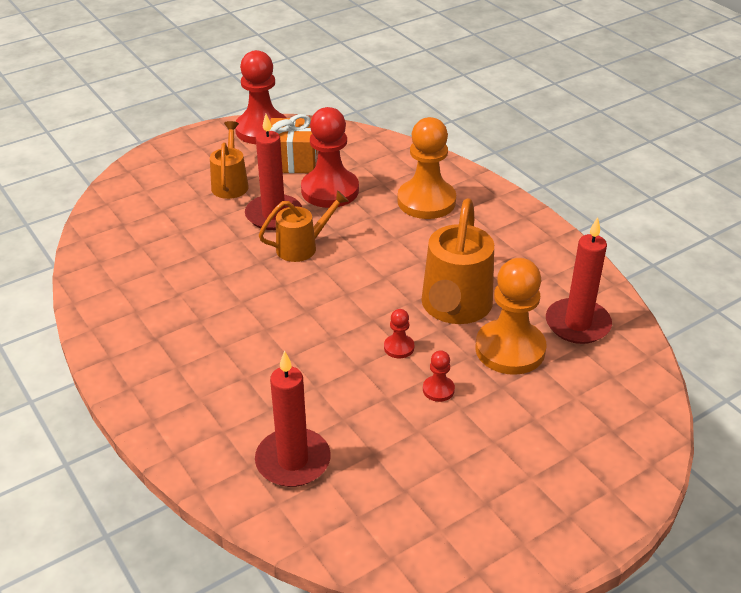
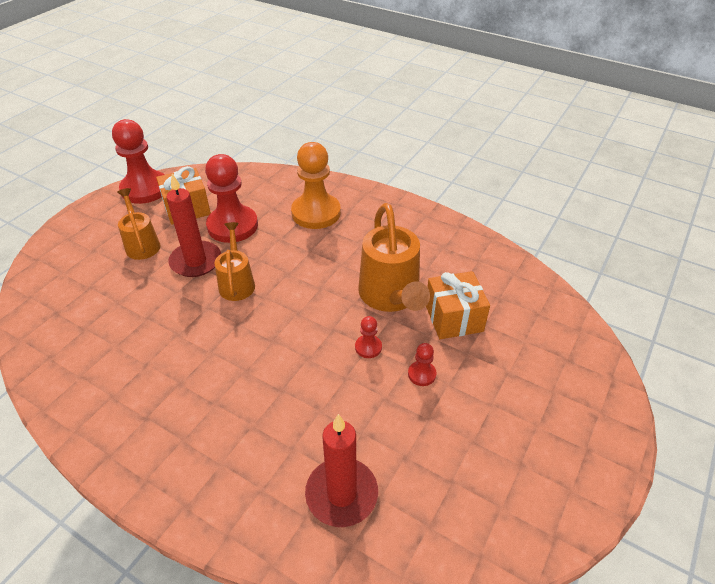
camera: 25 degrees left, 5 degrees up
orange watering can [259,190,349,262] -> orange watering can turned 45 degrees counterclockwise [215,222,255,301]
orange pawn [475,258,547,375] -> orange gift [426,271,490,339]
red candle [546,217,612,344] -> none

